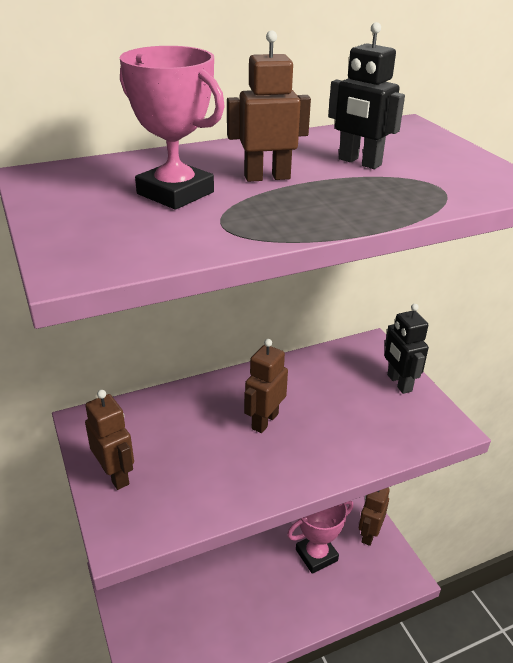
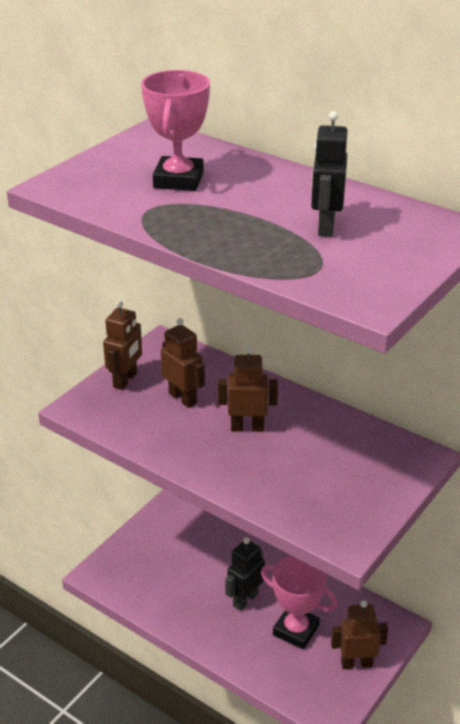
camera: 60 degrees right, 0 degrees up
brown robot [227,30,311,182] -> brown robot moved to [161,318,205,408]
black robot [384,304,429,394] -> black robot moved to [225,537,265,611]

